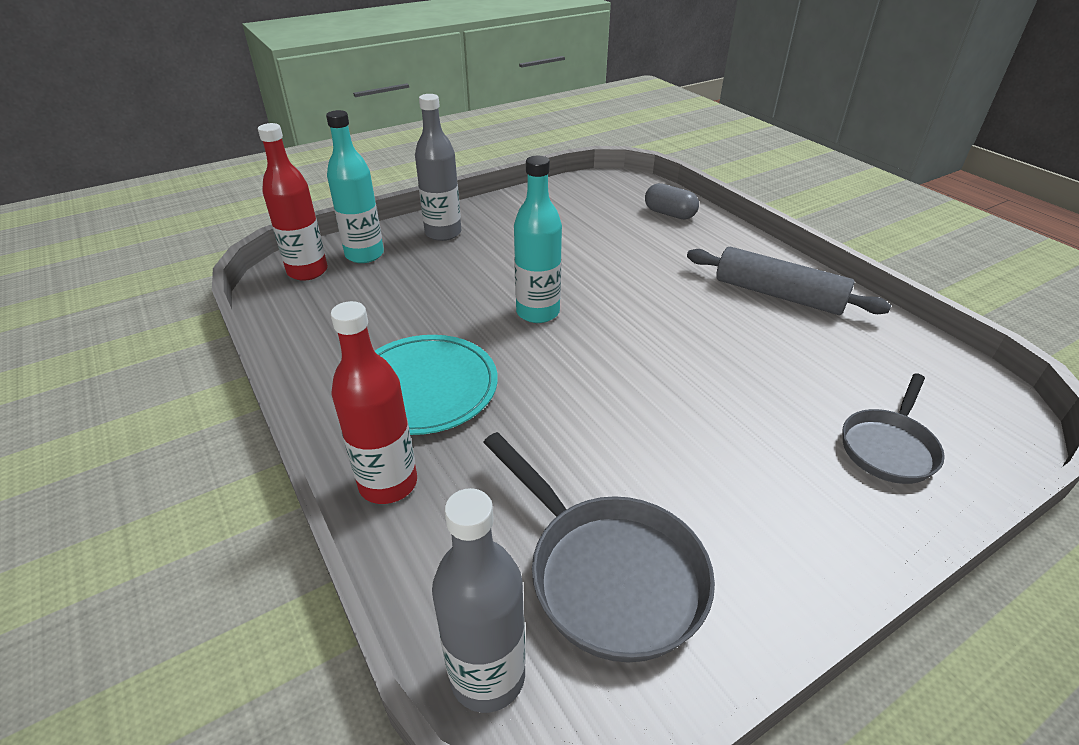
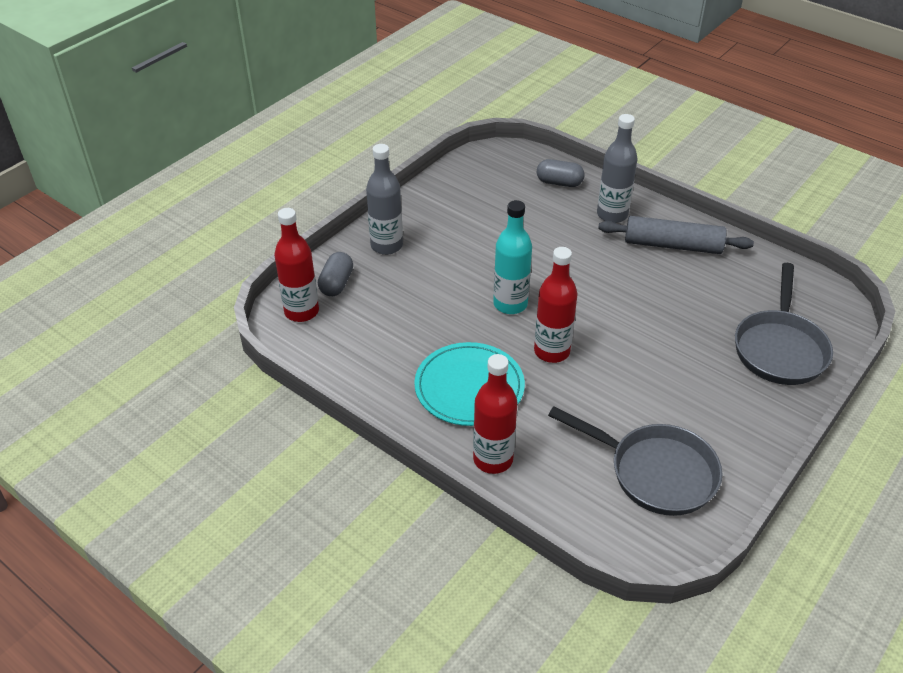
camera: 20 degrees left, 5 degrees up
turquoise bottle [326,110,384,263] -> grey capsule [318,252,353,296]
grey bottle [432,488,525,713] -> grey bottle moved to [597,114,638,223]
grey pan [843,373,945,484] -> grey pan [735,263,833,385], size x1.57
none -> red bottle [534,247,578,363]

